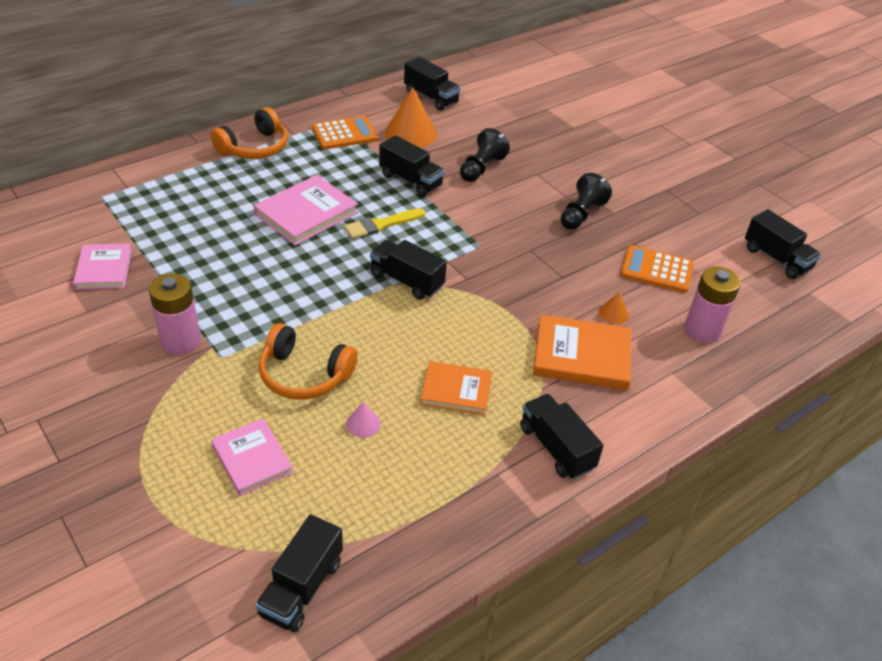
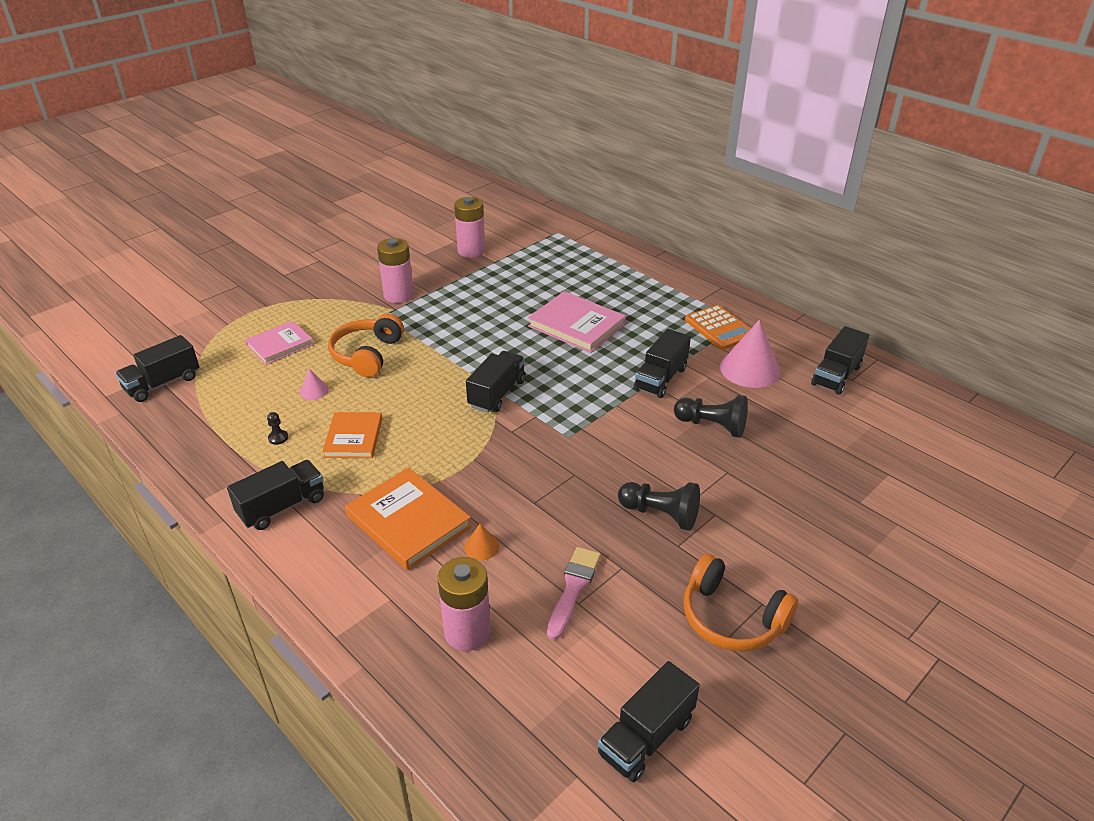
camera: 85 degrees right, 5 degrees down
pink book [73,243,132,289] -> pink battery [454,197,485,258]
orange headphones [211,107,288,159] -> orange headphones moved to [683,554,798,651]
black truck [255,514,343,632] -> black truck turned 60 degrees counterclockwise [115,335,199,402]
yellow brush [344,208,425,239] -> none
orange cone [385,87,437,148] -> pink cone [720,320,781,388]
orange book [533,315,631,390] -> orange book turned 45 degrees counterclockwise [345,468,472,570]
orange calculator [620,245,694,293] -> pink brush [547,547,601,640]
none -> black pawn [267,412,288,445]

